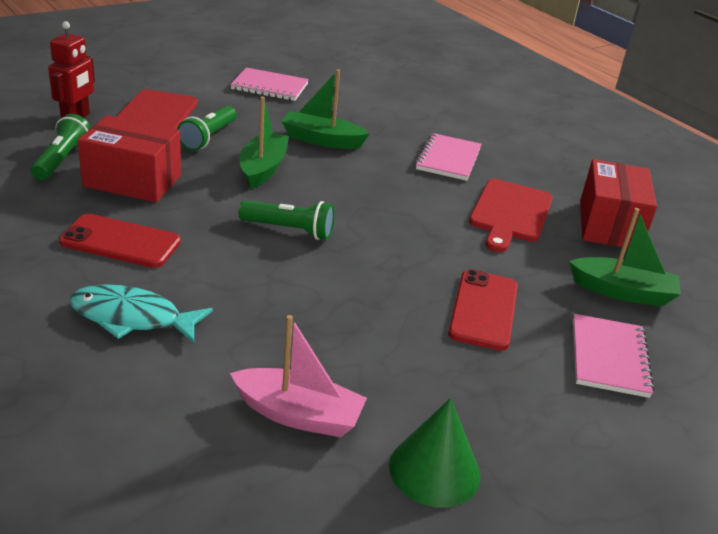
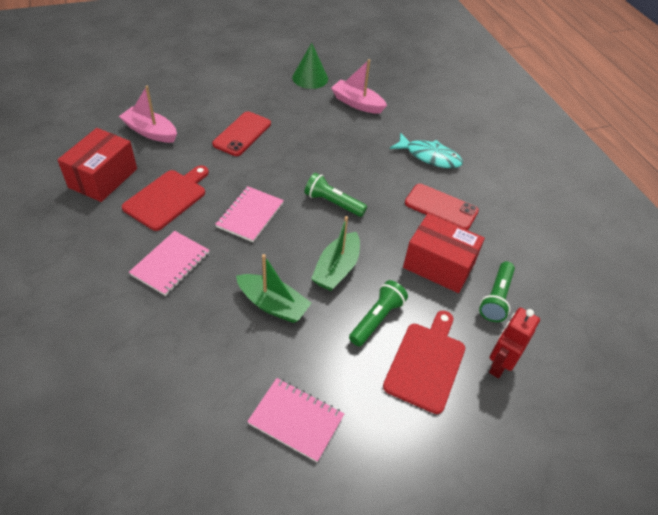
camera: 165 degrees left, 15 degrees up
green boat [569,208,681,306] -> pink boat [119,86,177,143]
pink notebook [573,314,655,398] -> pink notebook moved to [215,186,284,242]

